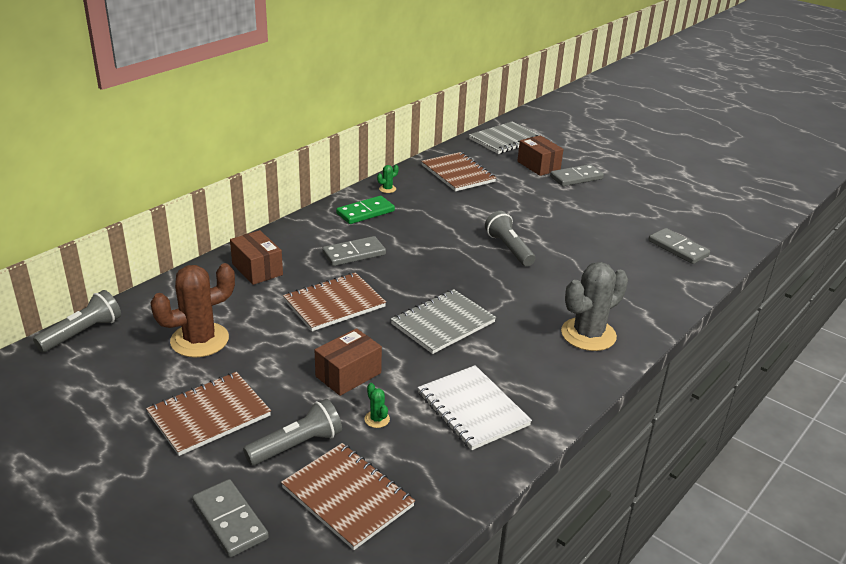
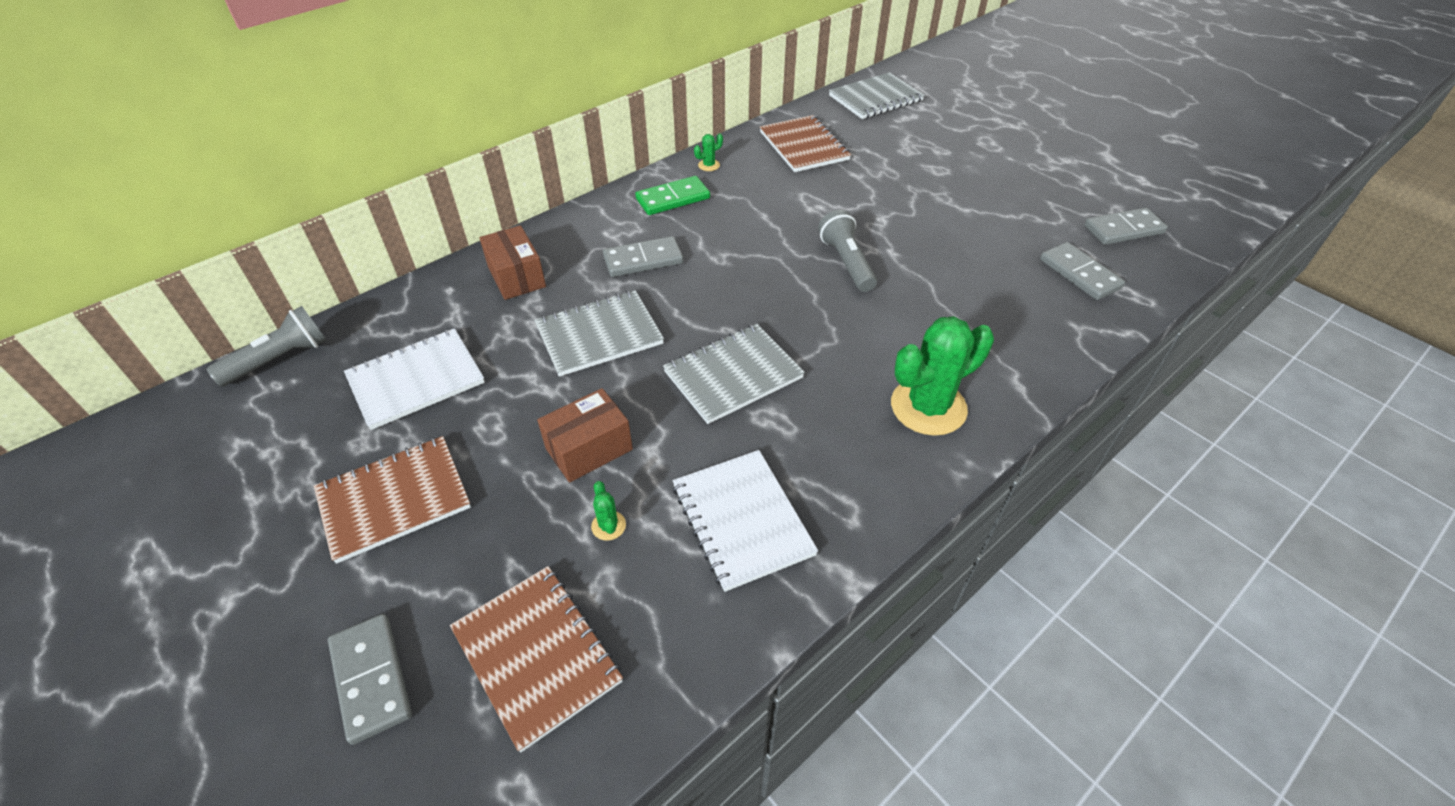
camera: 10 degrees right, 15 degrees up
brown cactus [150,263,235,358] -> white notebook [344,328,485,430]
grey flashlight [243,399,342,466] -> none
brown notebook [283,272,386,331] -> grey notebook [534,290,664,377]
brown box [517,135,564,176] -> none
grey domino [550,164,604,186] -> grey domino moved to [1084,208,1168,245]
grey cactus [561,262,628,351] -> green cactus [891,316,994,436]

